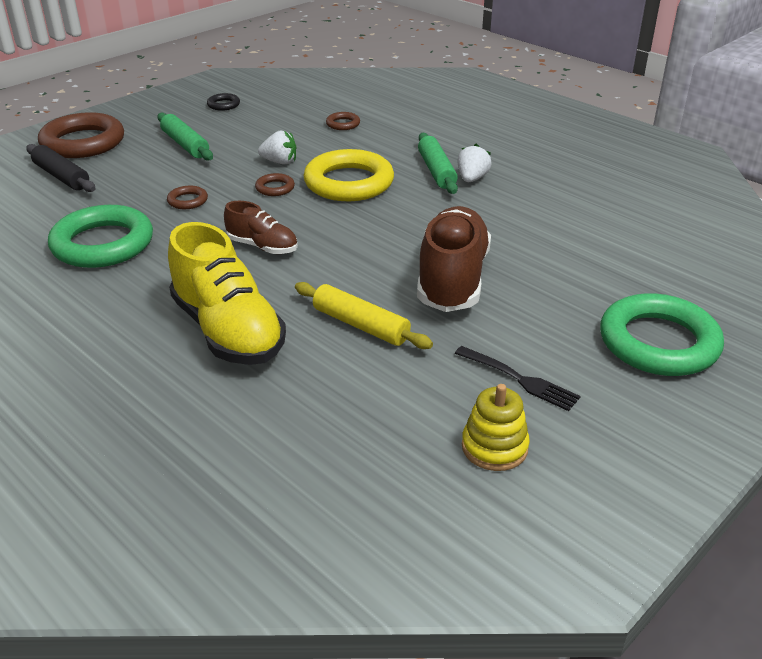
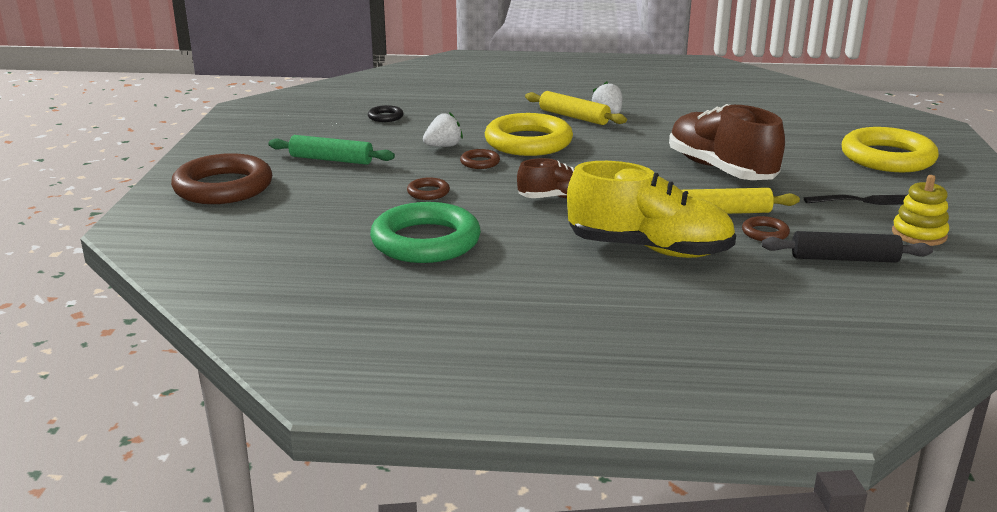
camera: 40 degrees left, 10 degrees down
black rolling pin [26,144,95,192] -> black rolling pin moved to [762,231,933,263]
black ring [207,93,240,111] -> black ring moved to [368,105,403,122]
brown ring [326,112,360,130] -> brown ring moved to [742,216,790,241]
green rolling pin [418,133,458,194] -> yellow rolling pin [525,91,627,125]
green ring [600,293,724,376] -> yellow ring [842,127,939,172]

